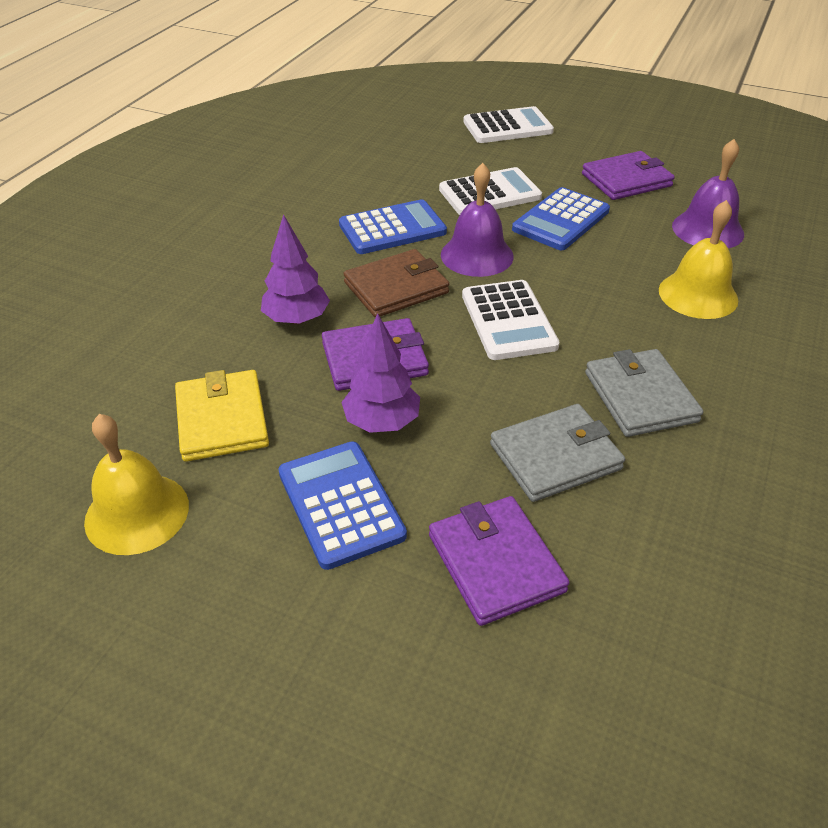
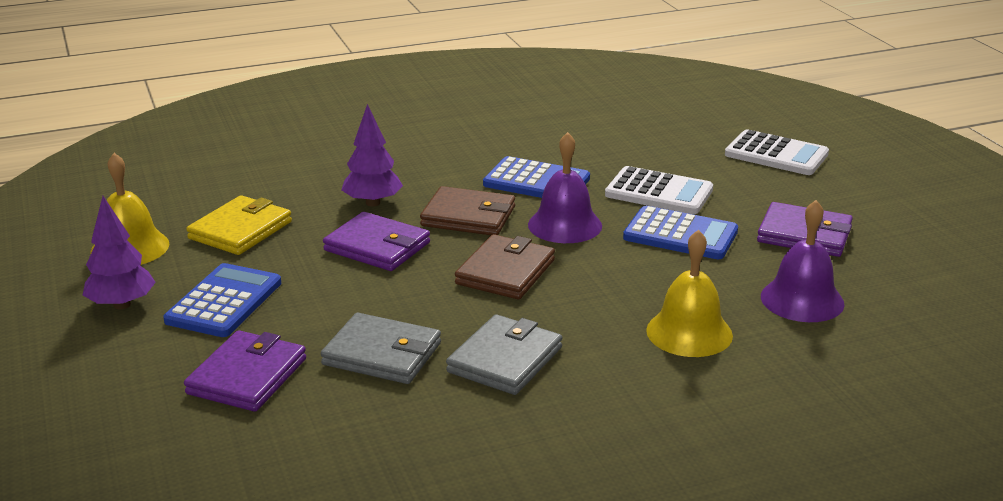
camera: 45 degrees right, 15 degrees down
purple tree [341,314,420,433] -> purple tree moved to [83,196,156,309]
white calculator [462,280,560,360] -> brown wallet [455,234,555,299]
blue calculator [512,187,610,250] -> blue calculator turned 150 degrees counterclockwise [623,206,738,259]

